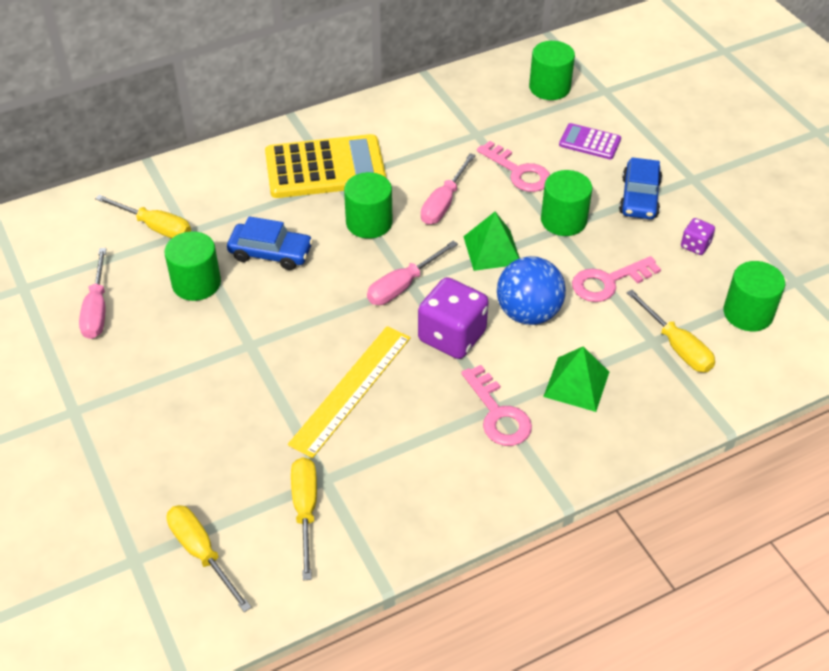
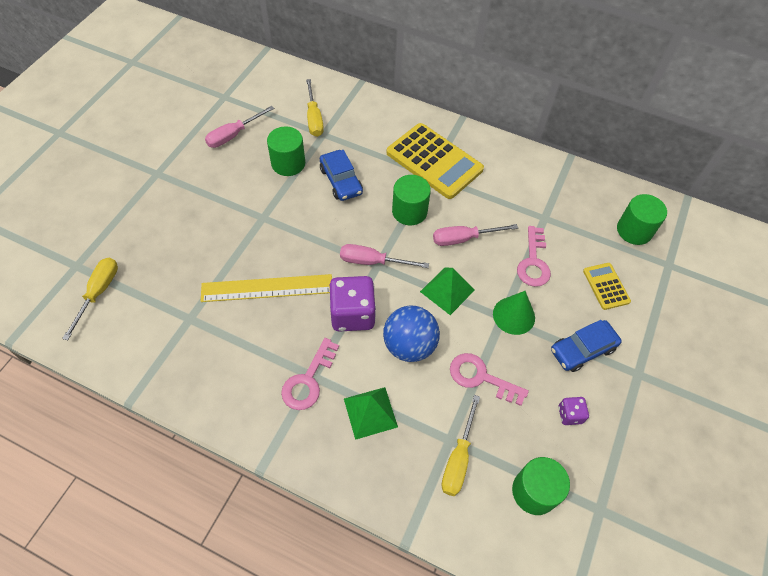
camera: 50 degrees right, 10 degrees up
yellow screwdriver [291,457,317,580] -> none
green cylinder [541,170,592,236] -> green cone [493,291,535,335]
purple calculator [559,123,621,159] -> yellow calculator [583,263,631,310]

